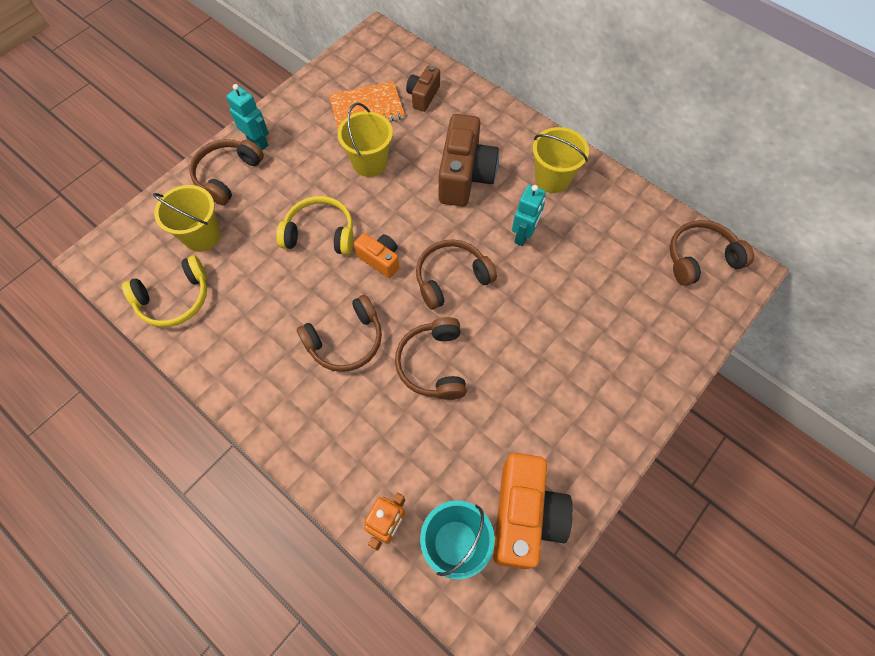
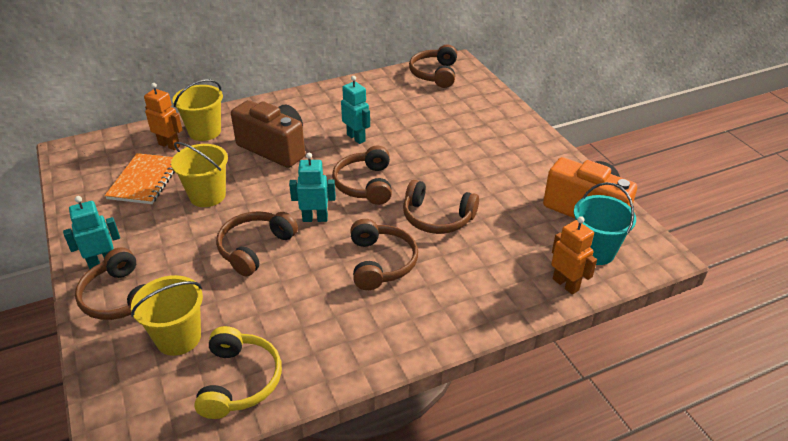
camera: 65 degrees left, 25 degrees down
yellow headphones [276,196,353,255] -> brown headphones [216,211,298,277]
orange camera [354,233,399,278] -> turquoise robot [289,153,336,222]
brown camera [406,66,440,112] -> orange robot [144,83,182,150]
yellow bucket [533,127,589,193] -> yellow bucket moved to [172,79,223,141]

